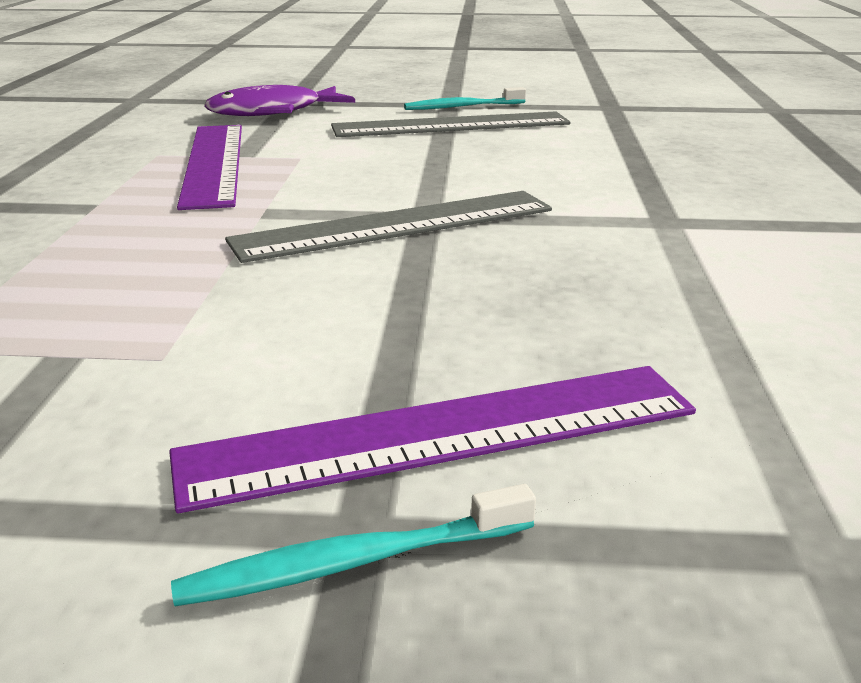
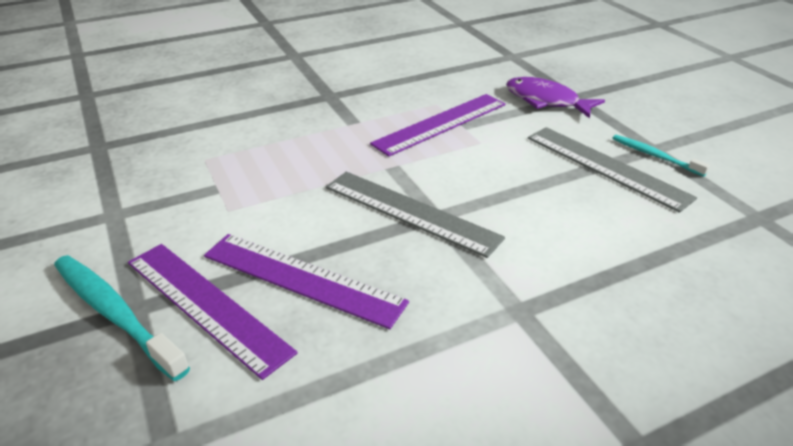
camera: 60 degrees right, 10 degrees up
turquoise toothbrush [171,484,536,606] -> turquoise toothbrush [54,255,190,381], size x1.71
none -> purple ruler [204,234,409,329]

